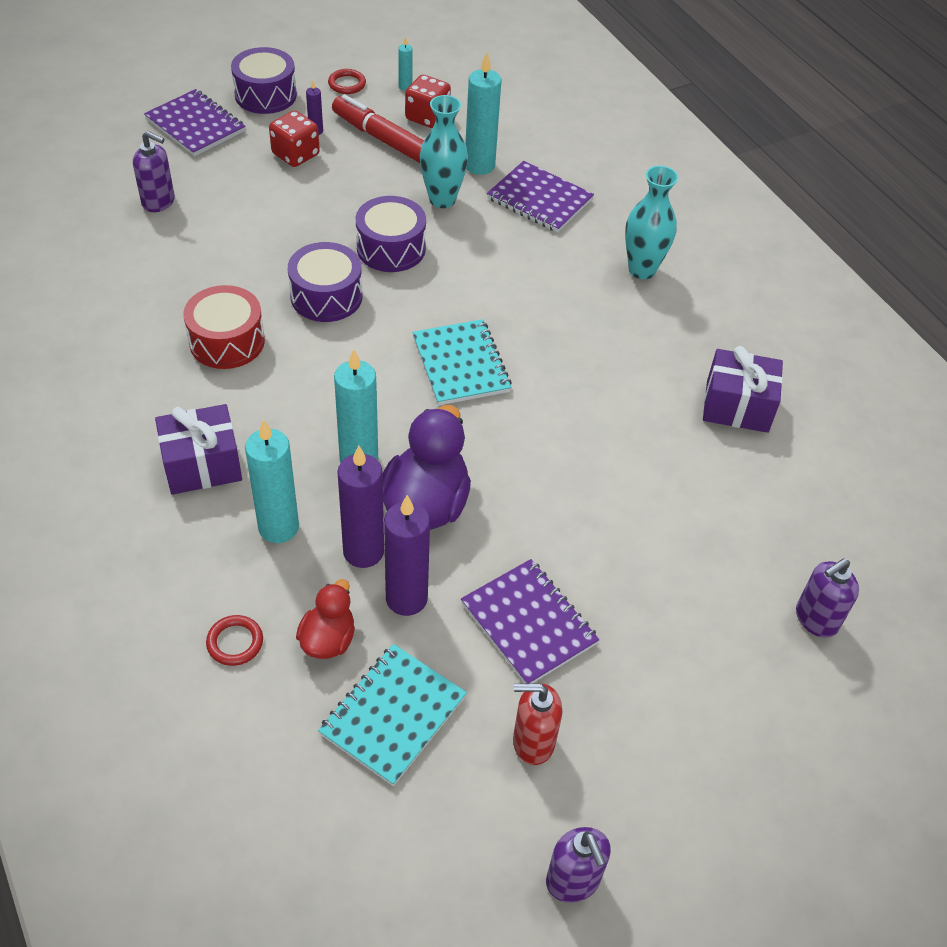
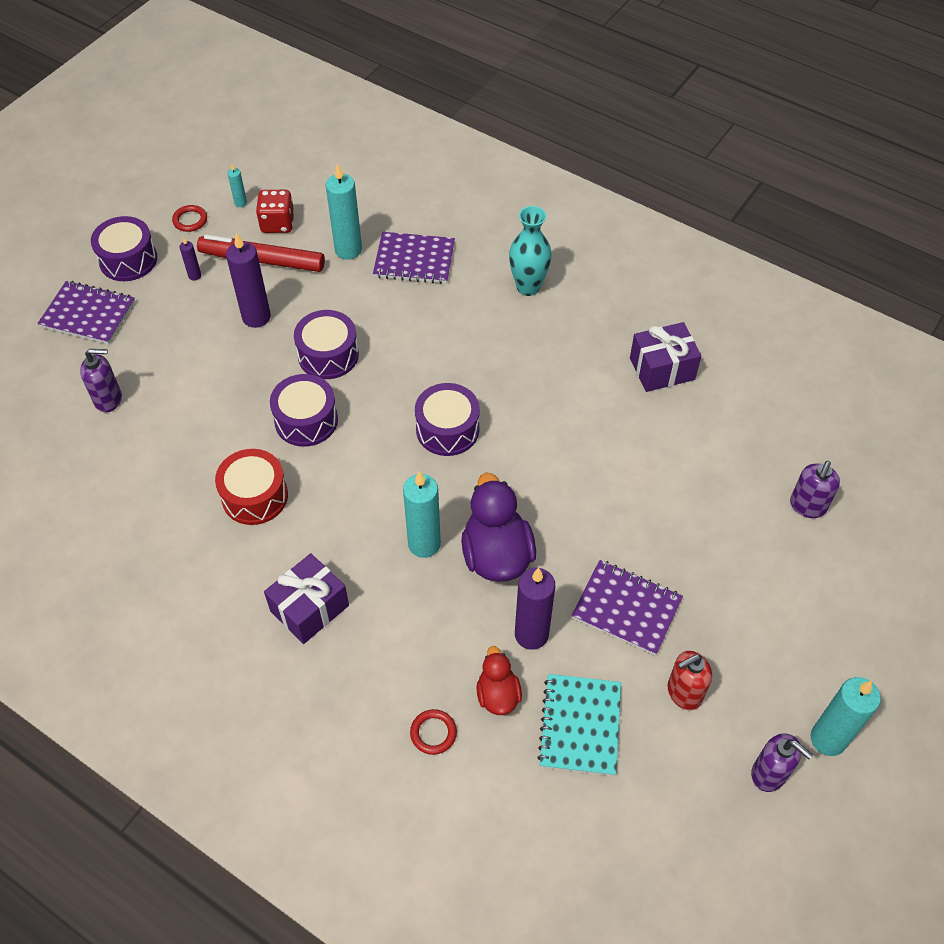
camera: 25 degrees left, 5 degrees up
turquoise candle [245,419,299,543] -> turquoise candle moved to [811,677,881,756]
red dice [269,111,320,167] -> none
purple candle [337,445,384,568] -> purple candle moved to [226,233,271,328]
turquoise notebook [412,319,512,406] -> purple drum [415,383,480,456]
turquoise vase [420,95,468,208] -> none

